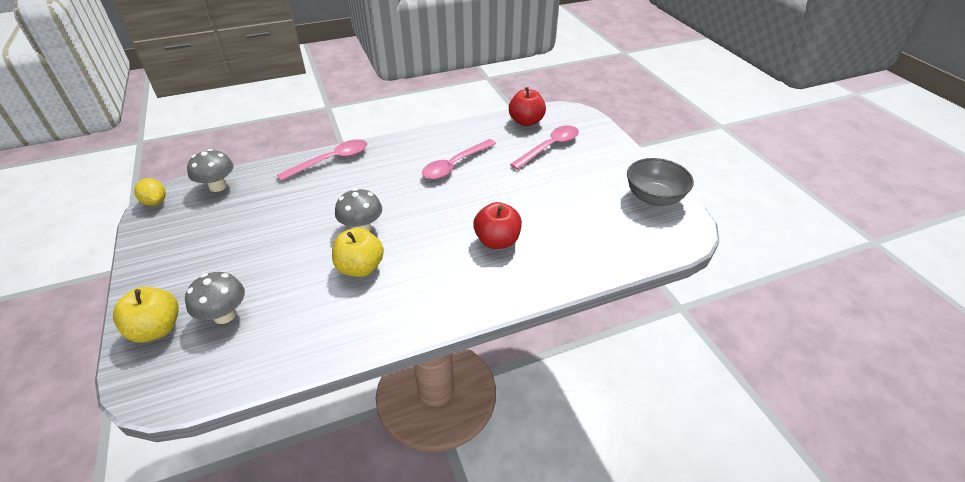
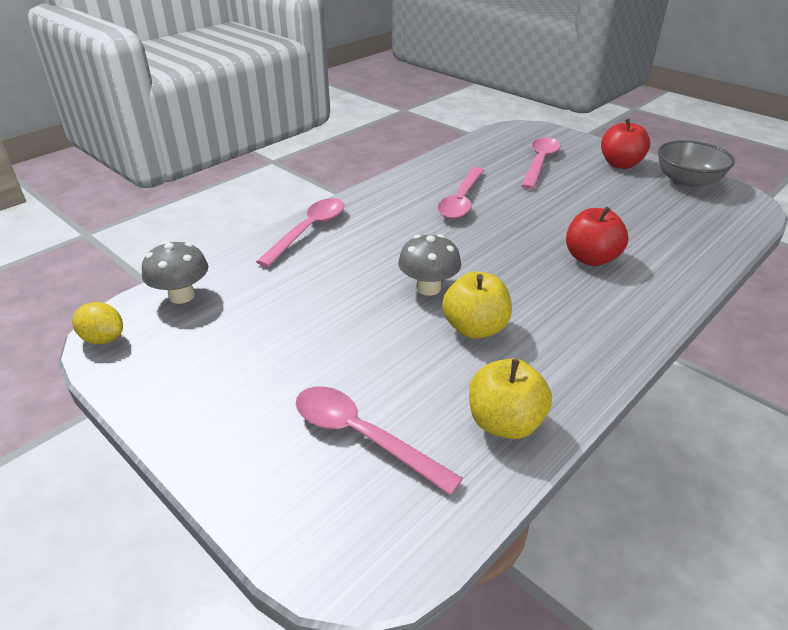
camera: 25 degrees left, 5 degrees down
yellow apple [113,287,179,342] -> yellow apple moved to [469,359,552,439]
grey mushroom [185,272,245,324] -> pink spoon [296,386,463,495]
red apple [509,87,546,126] -> red apple moved to [601,119,650,169]

